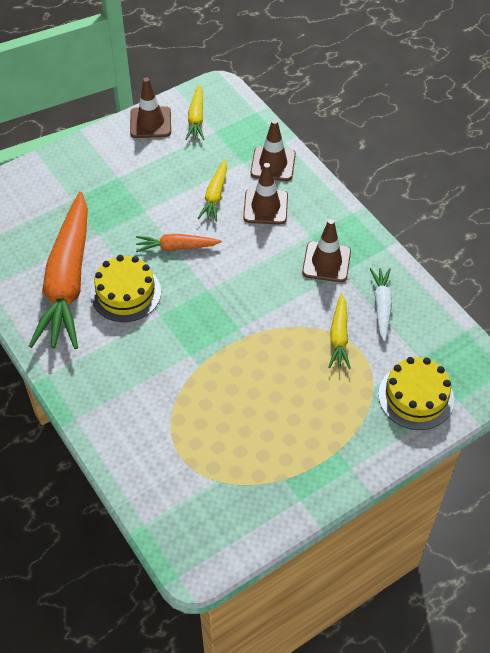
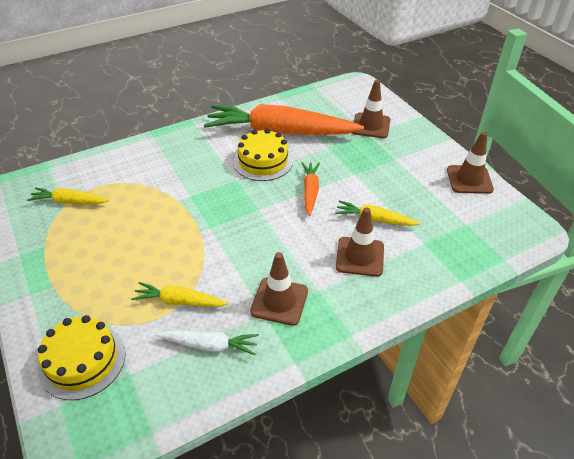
camera: 95 degrees right, 10 degrees down
yellow carrot [185,84,204,140] -> yellow carrot moved to [27,187,109,204]
brown traffic cone [251,119,296,181] -> brown traffic cone moved to [352,80,391,138]

